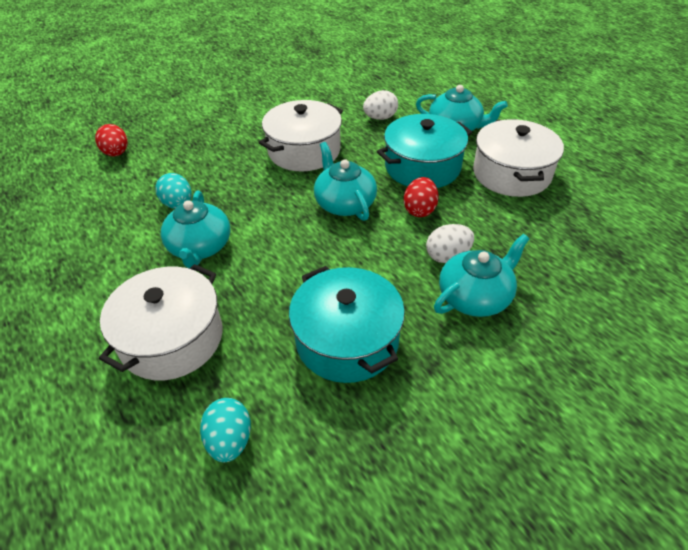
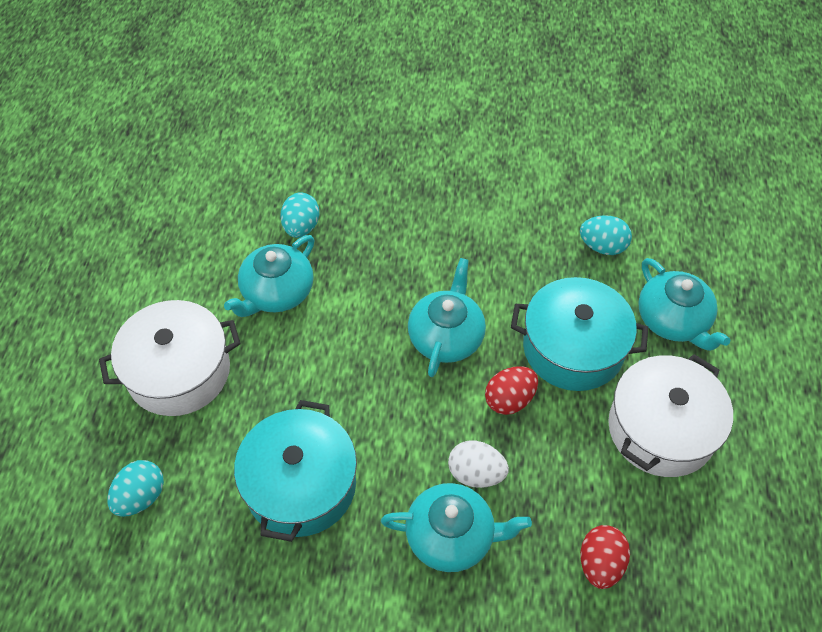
camera: 40 degrees right, 10 degrees up
red egg [95,124,128,157] -> red egg moved to [580,525,630,589]
white pot [259,100,343,171] -> none
white egg [363,90,398,120] -> turquoise egg [580,215,632,255]

